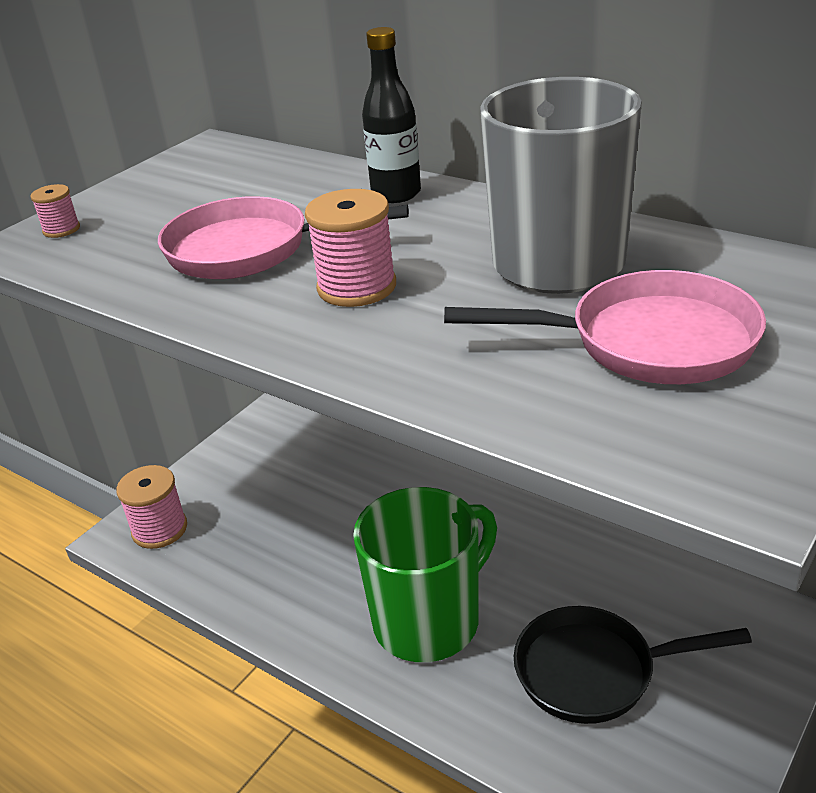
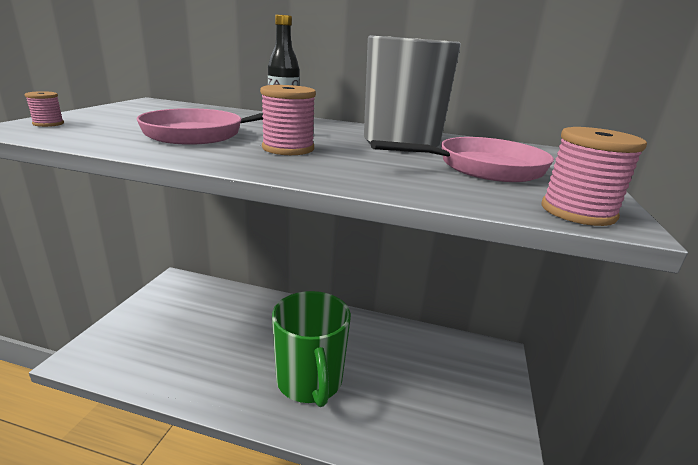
camera: 25 degrees left, 10 degrees down
pink spool [116,465,187,549] -> pink spool moved to [541,127,647,226]
green mug [353,487,497,662] -> green mug turned 135 degrees clockwise [272,291,351,407]
black pan [514,606,752,724] -> none

